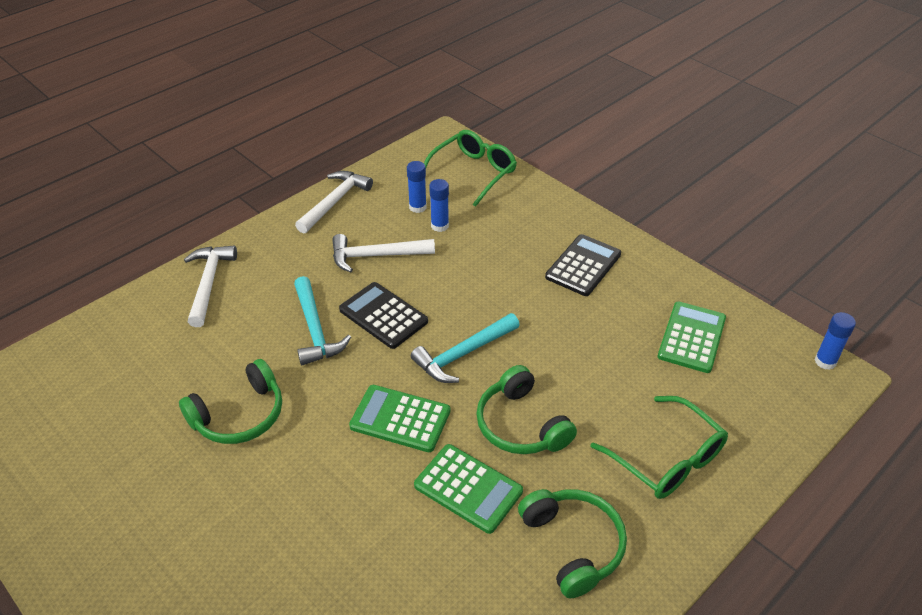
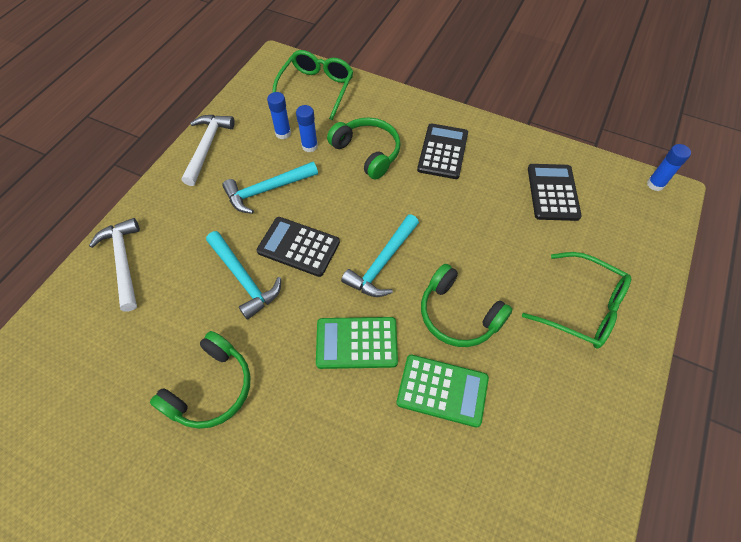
camera: 20 degrees left, 15 degrees up
white hammer [332,234,435,272] -> turquoise hammer [222,162,318,214]
green headphones [518,489,627,598] -> green headphones moved to [327,118,401,179]
green calculator [658,301,726,373] -> black calculator [528,164,582,221]

